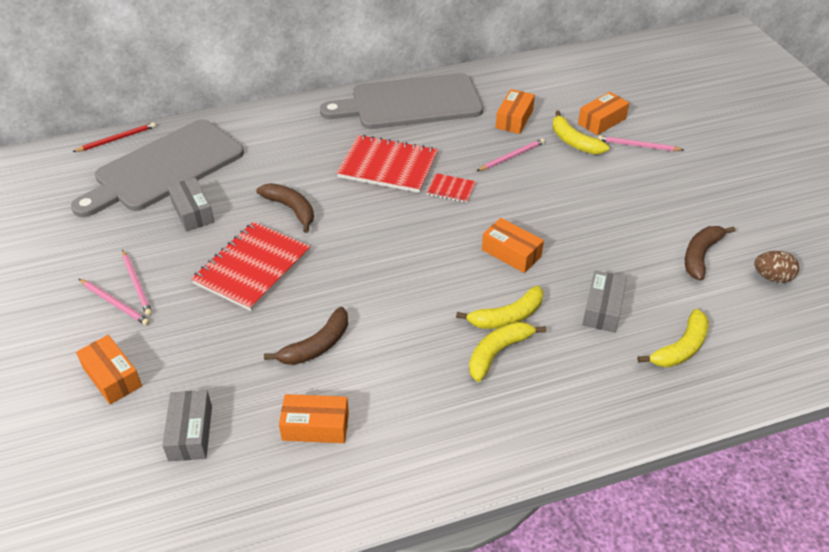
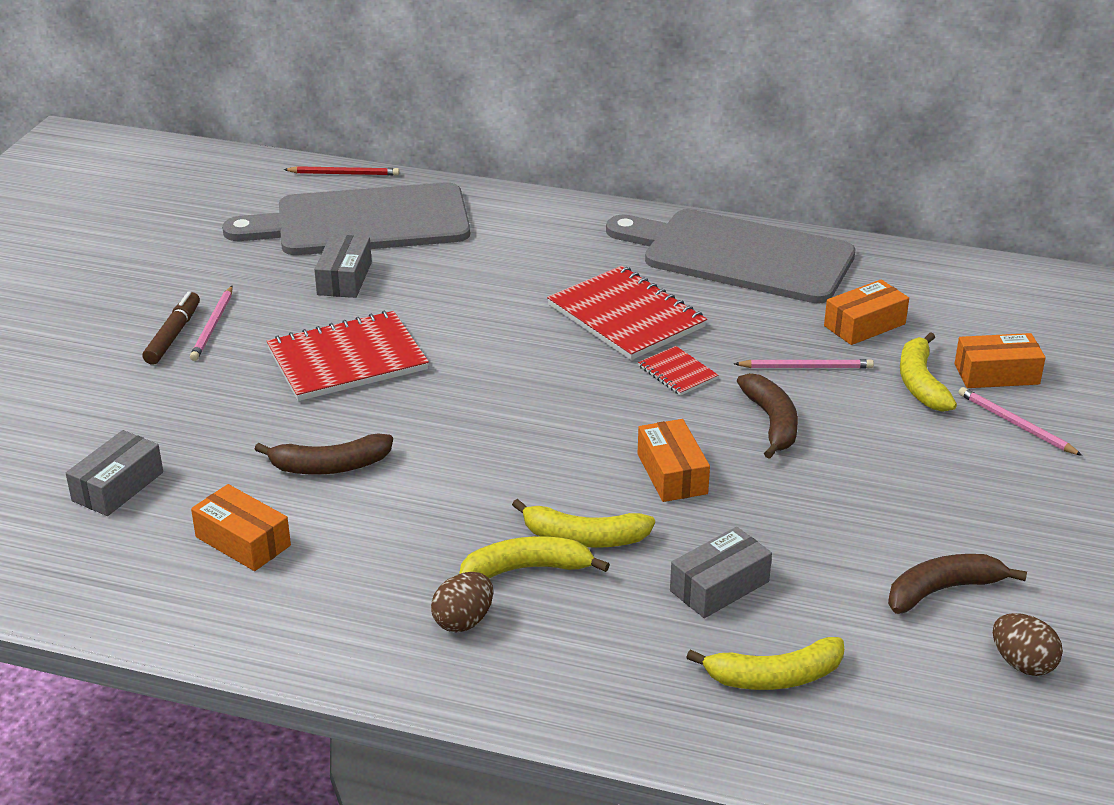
camera: 35 degrees right, 10 degrees down
orange box [76,335,142,405] -> none
pink pencil [79,279,150,325] -> brown marker [143,291,200,365]
brown banana [256,183,314,233] -> brown banana moved to [737,373,798,459]
none -> brown egg [431,572,493,633]

